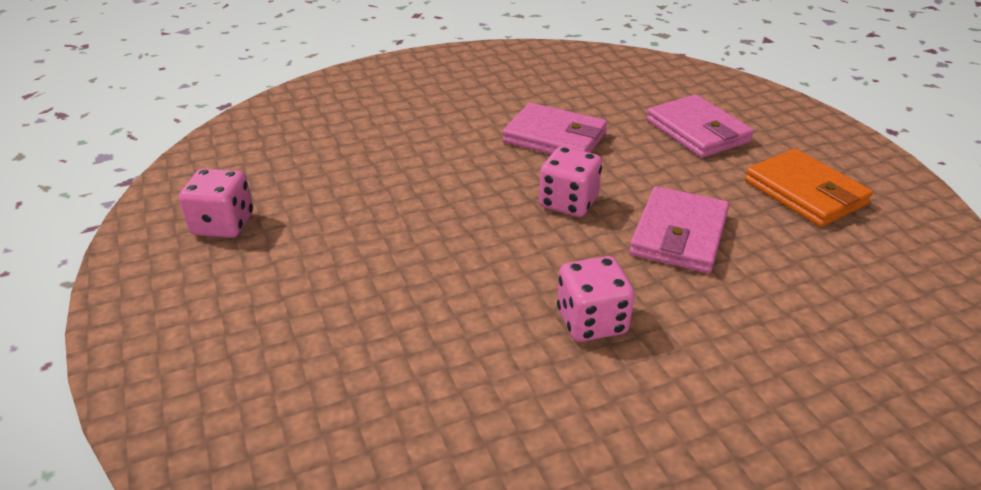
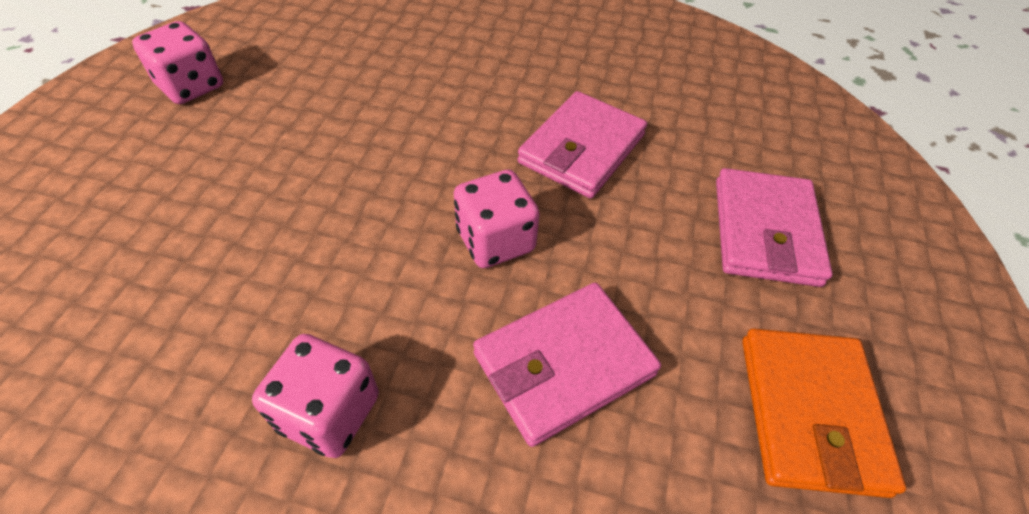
camera: 35 degrees right, 15 degrees up
pink wallet [502,103,607,154] -> pink wallet turned 60 degrees clockwise [518,91,647,199]

